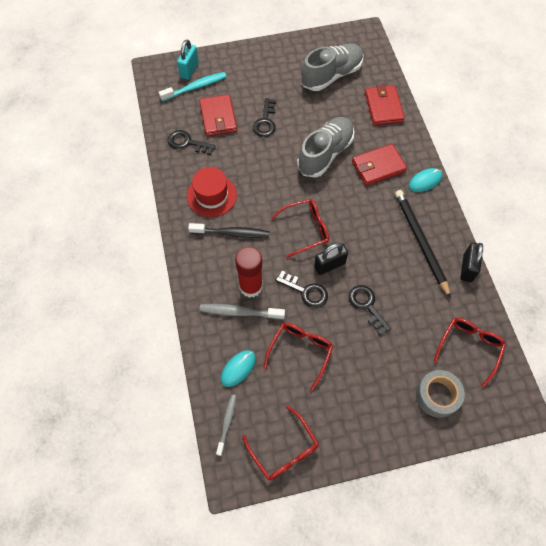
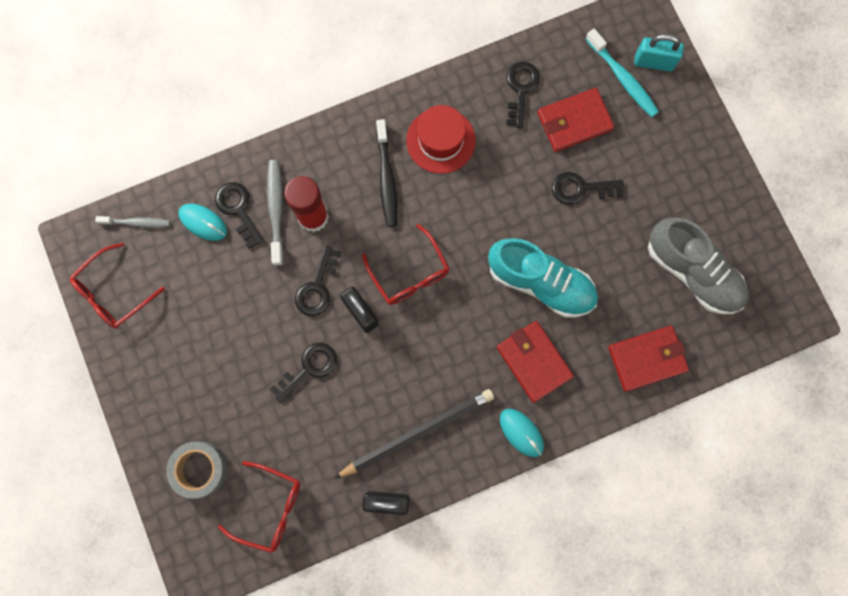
camera: 80 degrees right, 15 degrees up
red glasses [263,323,333,391] -> none
grey shoe [297,117,354,178] -> turquoise shoe [488,238,598,318]
none -> black key [215,182,264,249]

